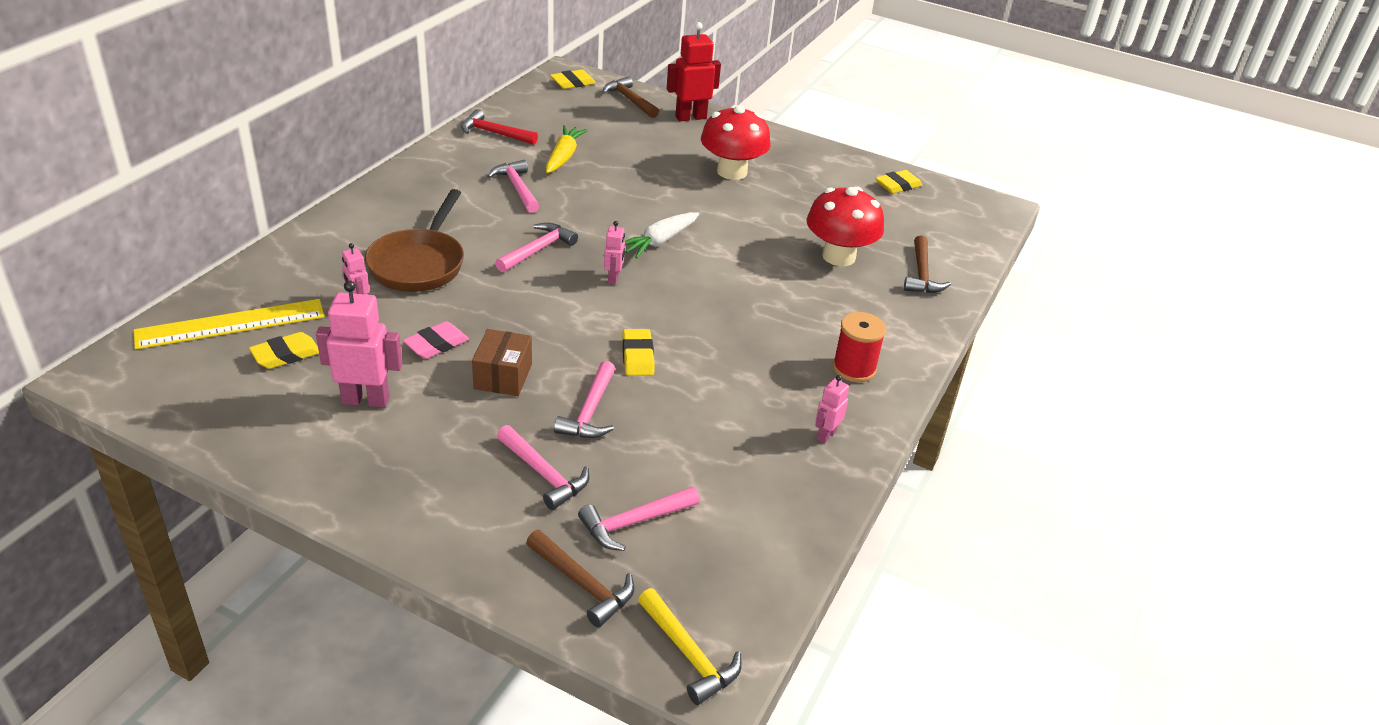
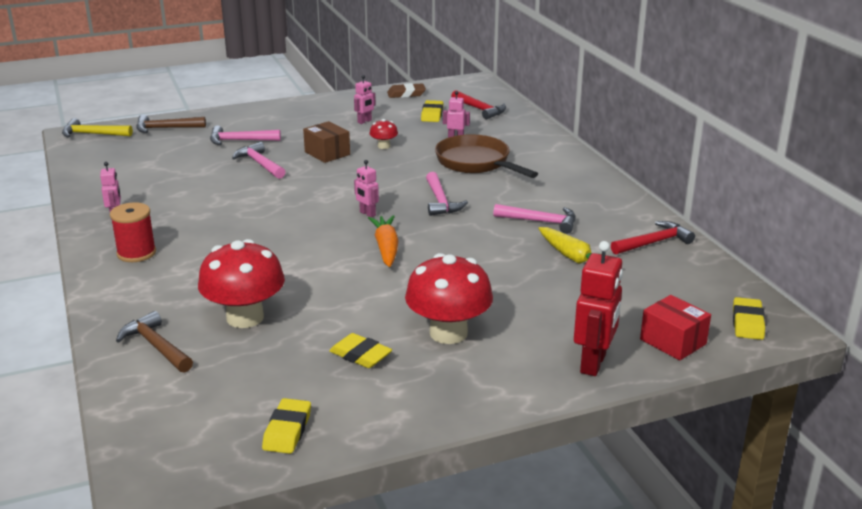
camera: 135 degrees right, 10 degrees down
yellow ruler [134,299,325,349] -> red hammer [451,90,506,119]
pink robot [316,280,403,407] -> pink robot [354,75,376,124], size x0.54
pink eraser [403,321,469,359] -> red mushroom [370,119,398,149]
pink hammer [578,487,700,551] -> none
brown hammer [603,76,659,118] -> red box [640,295,711,360]
yellow eraser [622,329,654,376] -> yellow eraser moved to [329,333,392,368]
white carrot [625,212,699,258] -> orange carrot [368,215,399,267]
none -> brown eraser [387,83,426,98]

